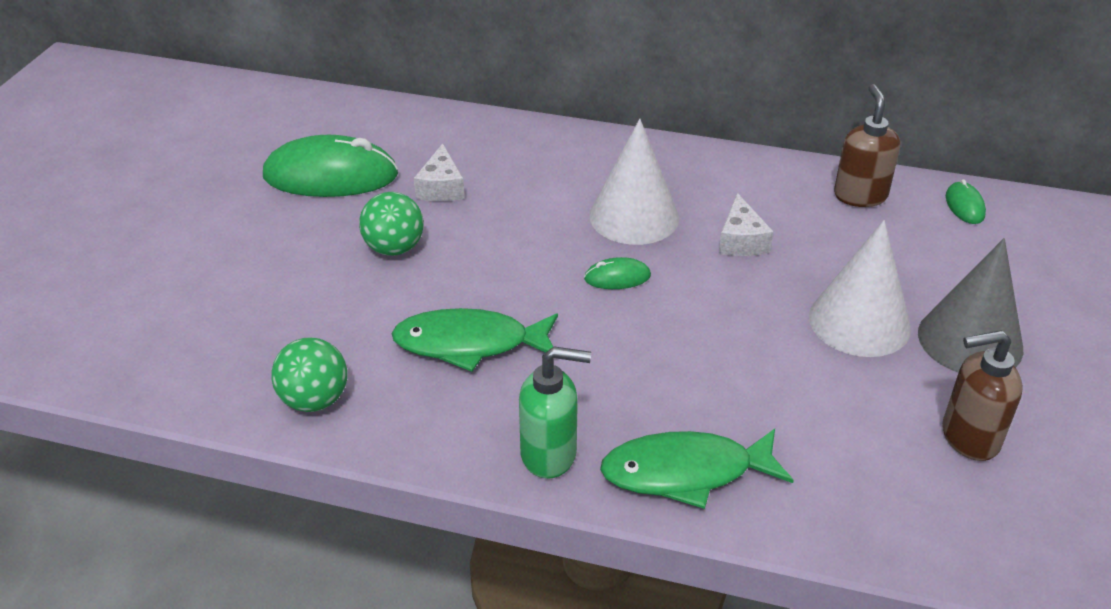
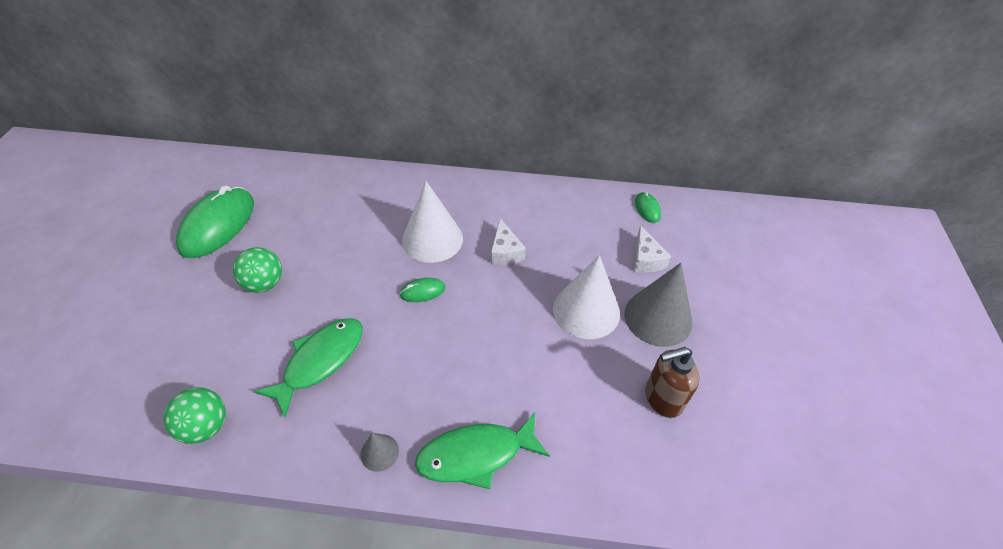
camera: 10 degrees left, 10 degrees up
green mouse [263,135,398,197] -> green mouse turned 60 degrees counterclockwise [176,185,254,258]
green fish [391,308,558,372] -> green fish turned 135 degrees clockwise [254,318,363,418]
white cheese [414,143,465,201] -> white cheese moved to [633,225,671,272]
green soap dispenser [519,346,591,479] -> grey cone [360,433,399,472]
brown soap dispenser [834,84,900,207] -> none

